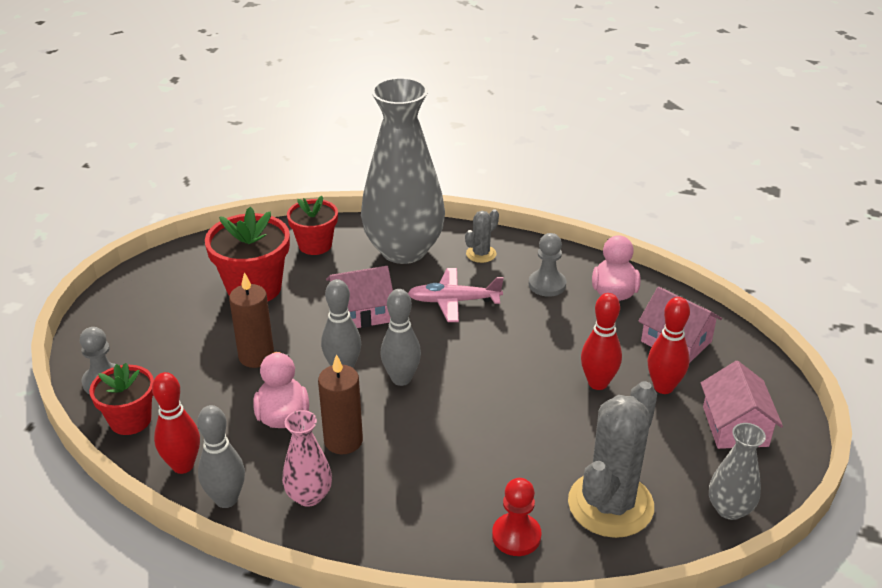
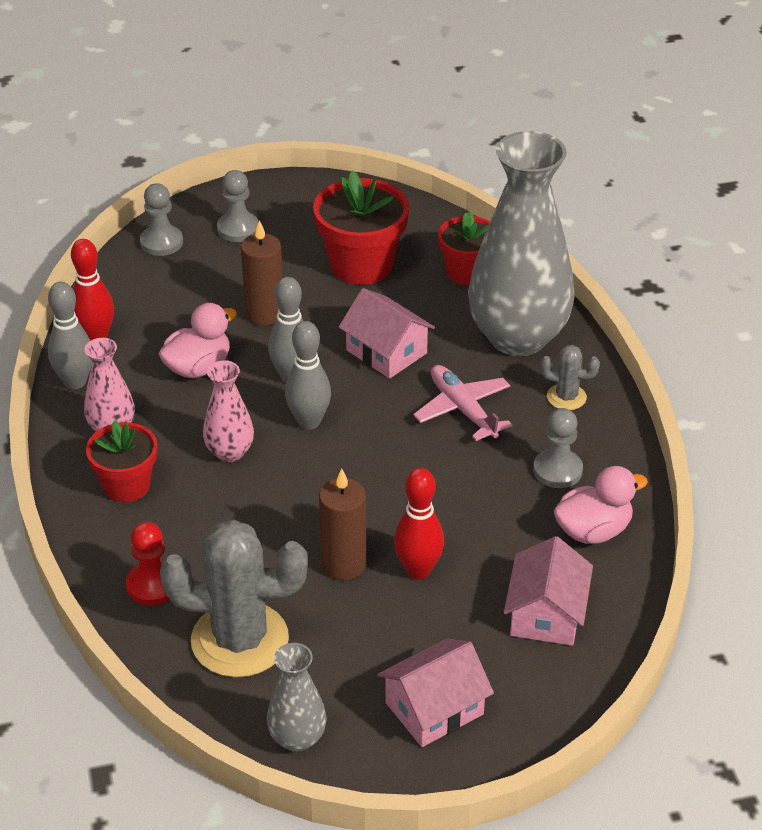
camera: 60 degrees right, 5 degrees up
red flower pot [89,363,154,435] -> red flower pot moved to [86,420,157,502]
brown candle [318,354,363,454] -> brown candle moved to [319,469,367,580]
red bowling pin [648,297,690,394] -> none
none -> pink vase [203,360,254,462]
none -> grey pawn [217,170,259,242]

